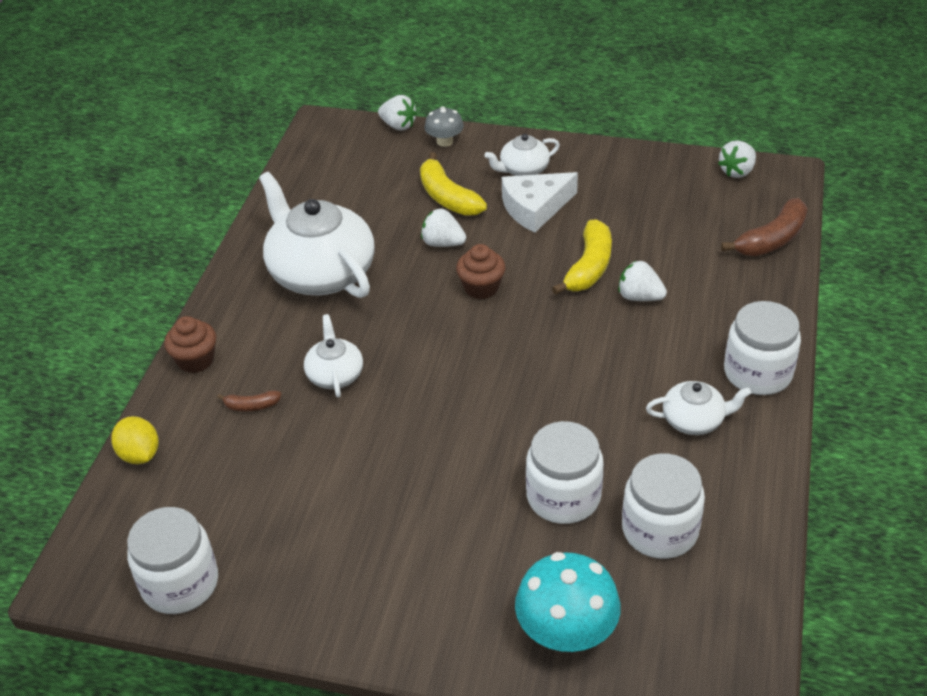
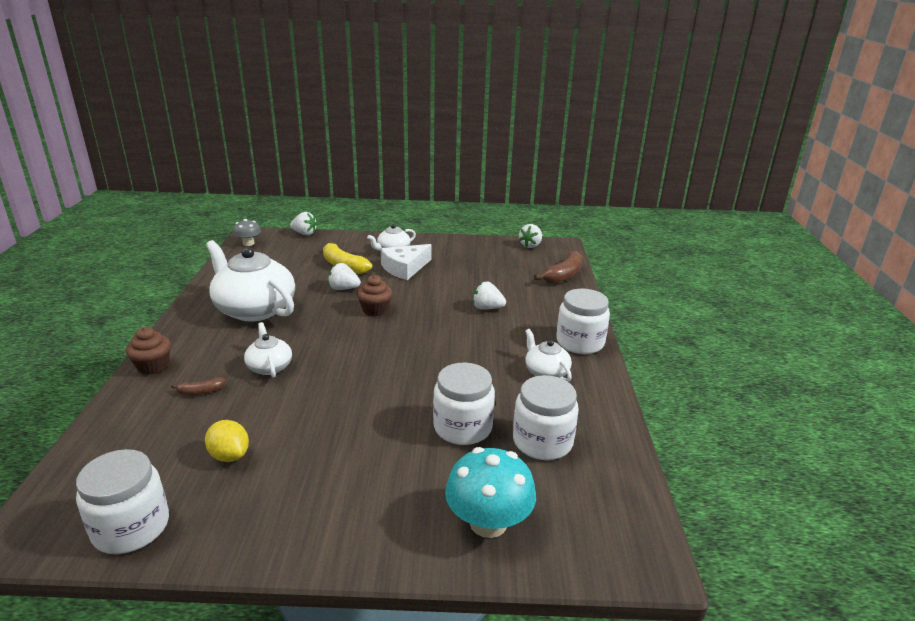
camera: 15 degrees left, 15 degrees down
yellow lemon [111,416,159,464] -> yellow lemon moved to [205,420,249,462]
grey mushroom [424,106,464,147] -> grey mushroom moved to [233,219,261,246]
yellow banana [552,219,612,295] -> none
white teapot [646,381,752,435] -> white teapot turned 105 degrees counterclockwise [525,329,572,382]

